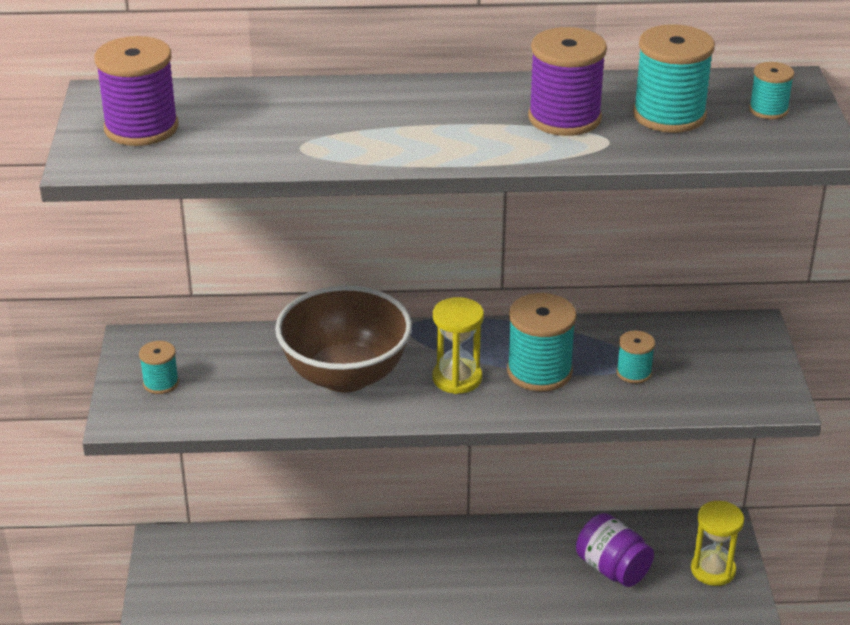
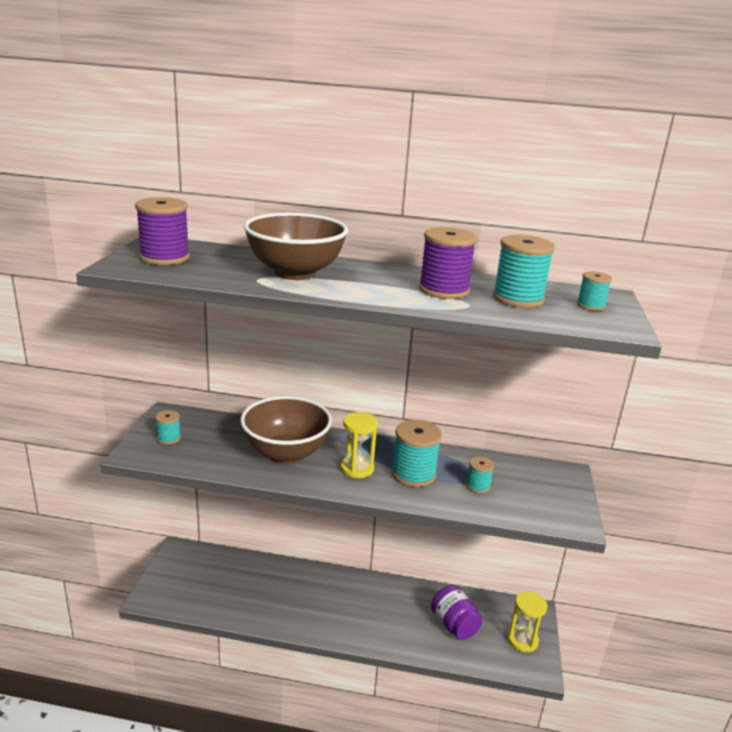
camera: 10 degrees right, 10 degrees down
none -> brown bowl [244,213,348,280]

